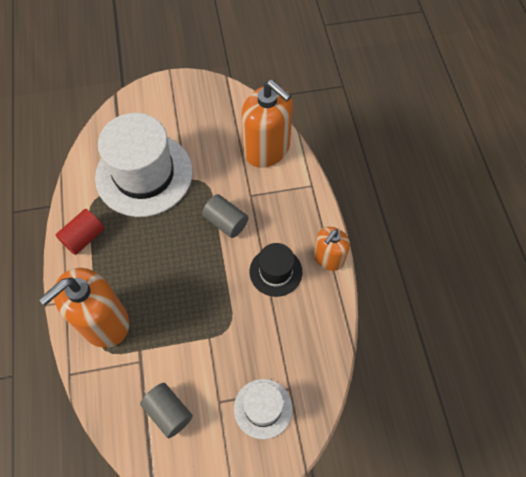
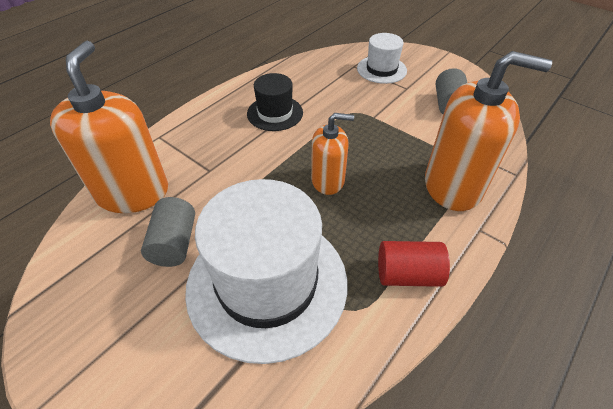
camera: 130 degrees left, 15 degrees down
grey cylinder [202,194,248,238] -> grey cylinder moved to [141,197,195,267]
orange soap dispenser [314,227,350,271] -> orange soap dispenser moved to [311,113,354,195]

